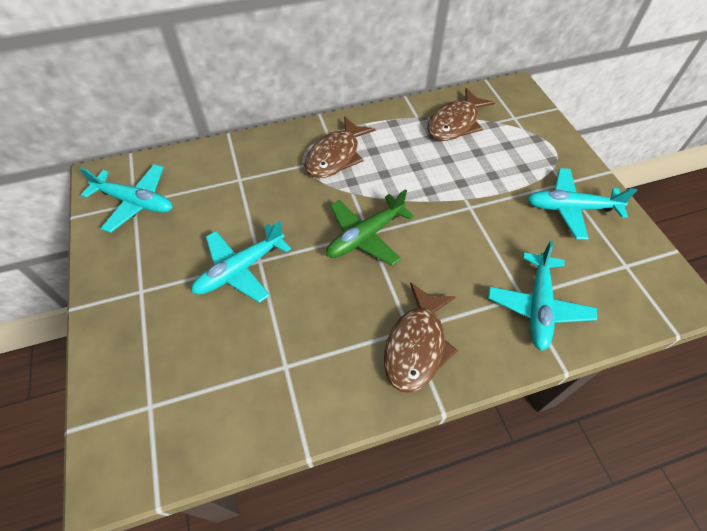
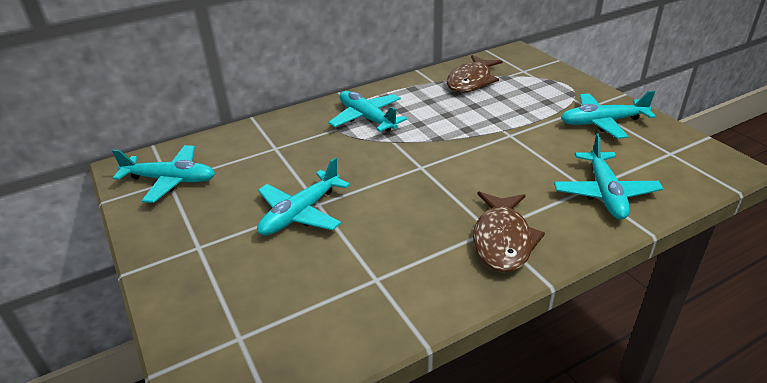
camera: 10 degrees left, 20 degrees down
brown fish [305,116,375,178] -> turquoise plane [328,91,407,132]
green plane [326,189,414,266] -> none

